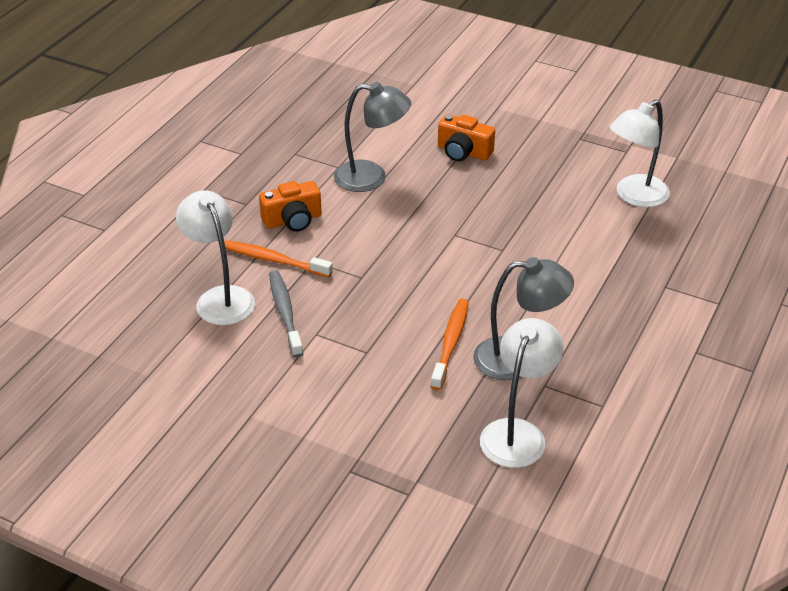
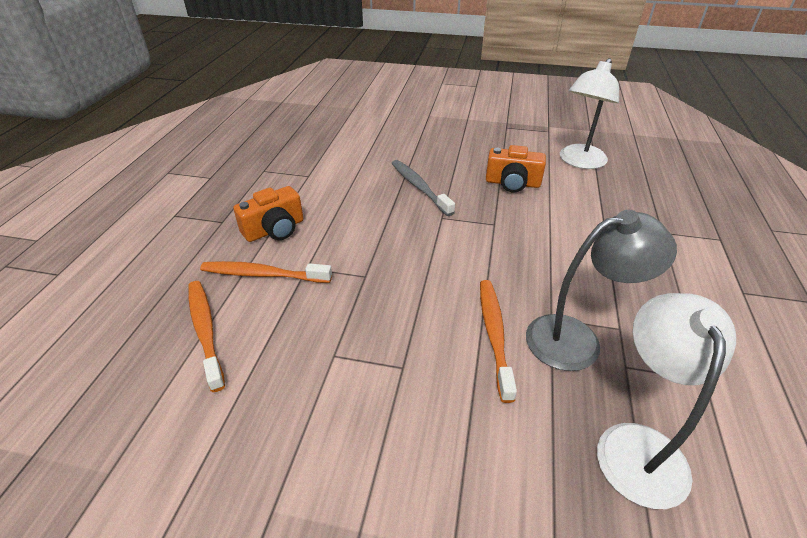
camera: 15 degrees left, 0 degrees up
white lamp [176,190,255,325] -> orange toothbrush [188,281,225,392]
grey toothbrush [269,270,303,357] -> grey toothbrush moved to [392,160,455,216]
grey lamp [334,82,411,192] -> none
orange camera [438,114,495,161] -> orange camera moved to [486,145,546,192]

